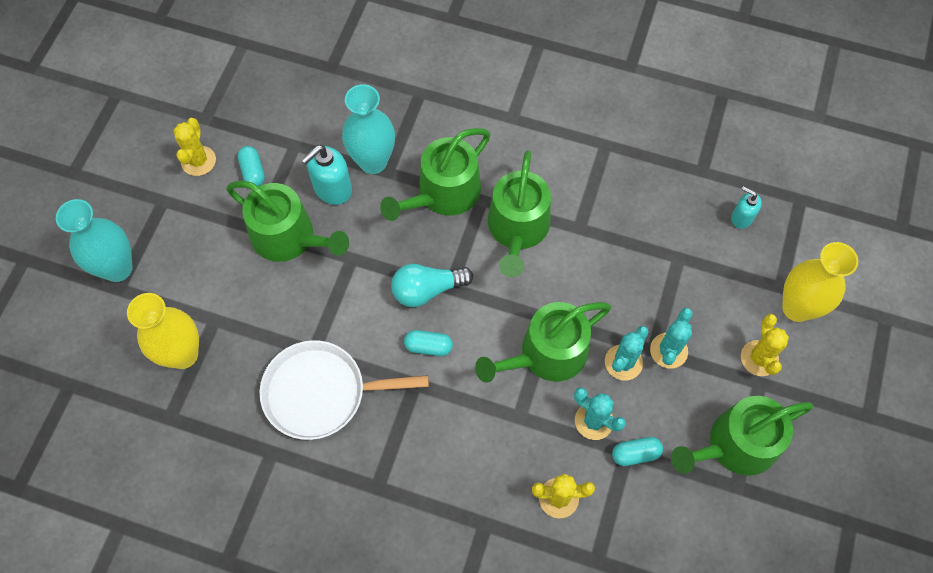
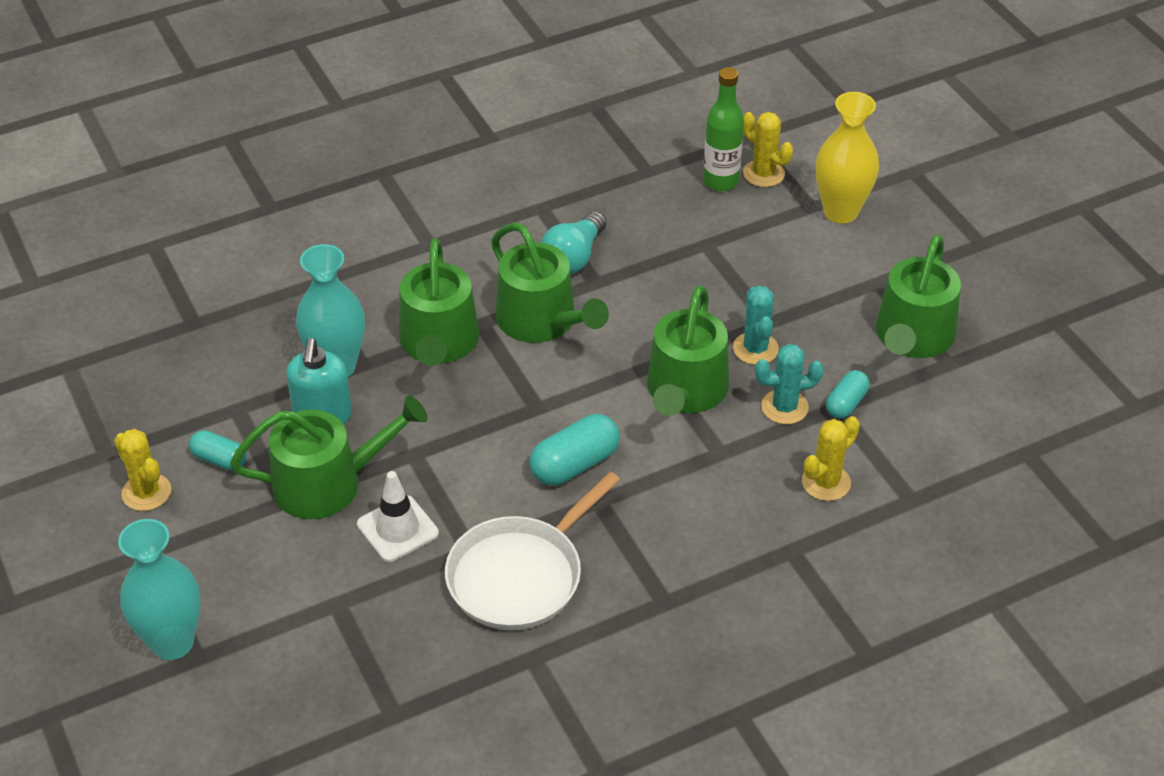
camera: 45 degrees left, 20 degrees down
yellow vase [127,293,199,369] -> none
turquoise light bulb [391,264,473,307] -> turquoise light bulb moved to [541,211,607,274]
turquoise capsule [404,330,453,356] -> turquoise capsule [529,414,620,485], size x1.61
turquoise cactus [650,308,692,369] -> none
turquoise soap dispenser [731,186,762,229] -> green bottle [703,67,744,191]
yellow cactus [741,314,789,376] -> yellow cactus moved to [743,112,793,187]
none -> white traffic cone [357,471,439,562]

